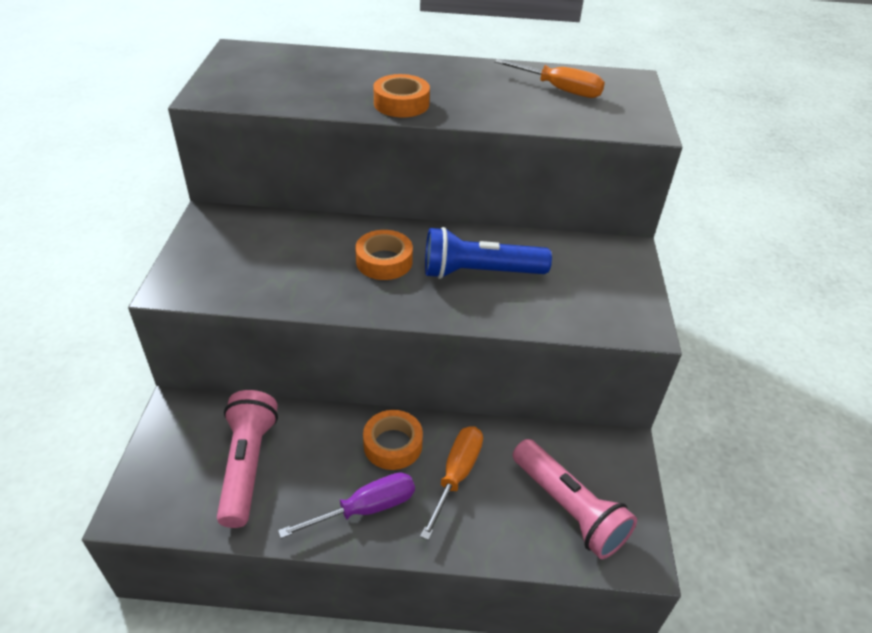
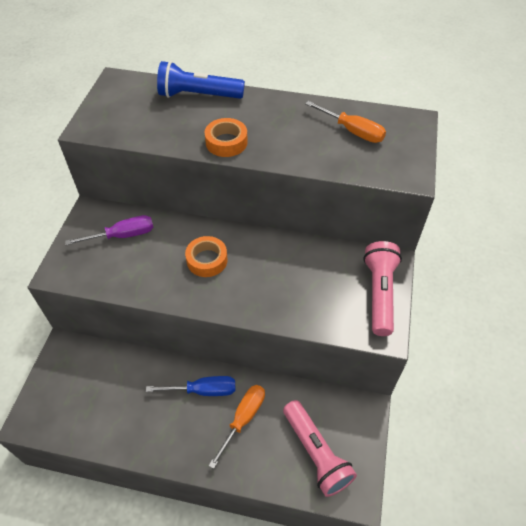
camera: 10 degrees right, 10 degrees up
pink flashlight [217,390,278,528] -> pink flashlight moved to [363,241,402,336]
purple screwdriver [278,472,415,539] -> purple screwdriver moved to [65,215,154,245]
orange tape [363,410,423,470] -> blue screwdriver [146,376,235,396]
blue flashlight [425,227,552,279] -> blue flashlight moved to [157,61,245,99]

